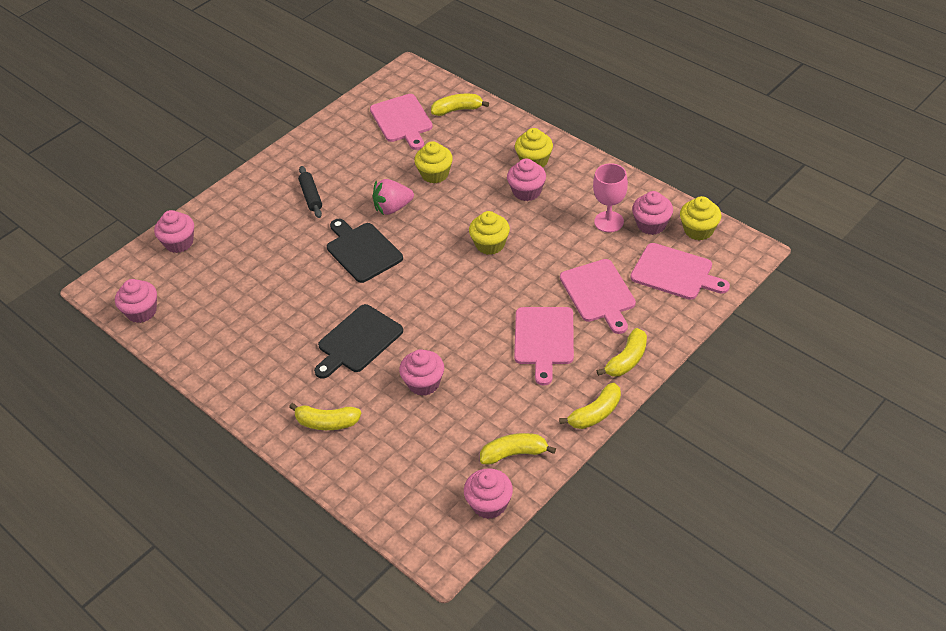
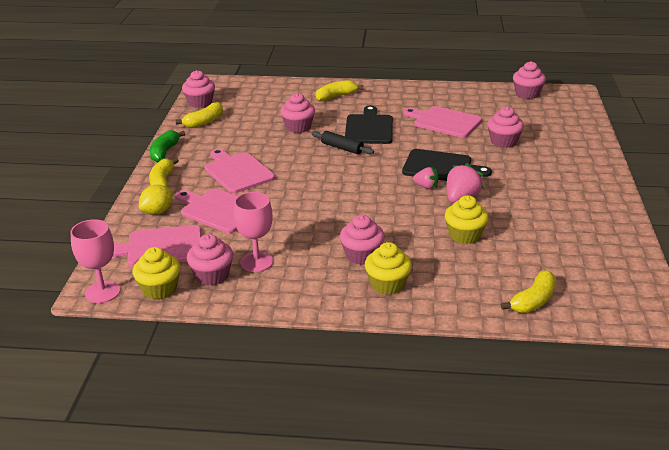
camera: 140 degrees right, 15 degrees down
pink cupcake [154,210,194,253] -> pink cupcake moved to [487,106,524,148]
black rolling pin [298,166,322,218] -> black rolling pin moved to [311,131,374,154]
pink cutting board [370,94,433,150] -> pink cutting board moved to [403,106,482,138]
yellow cupcake [469,211,510,255] -> none
yellow banana [559,383,621,429] -> green banana [150,130,185,162]
none -> pink goblet [70,219,120,303]
none -> yellow lemon [139,185,173,215]
none -> pink strawberry [413,167,439,189]

